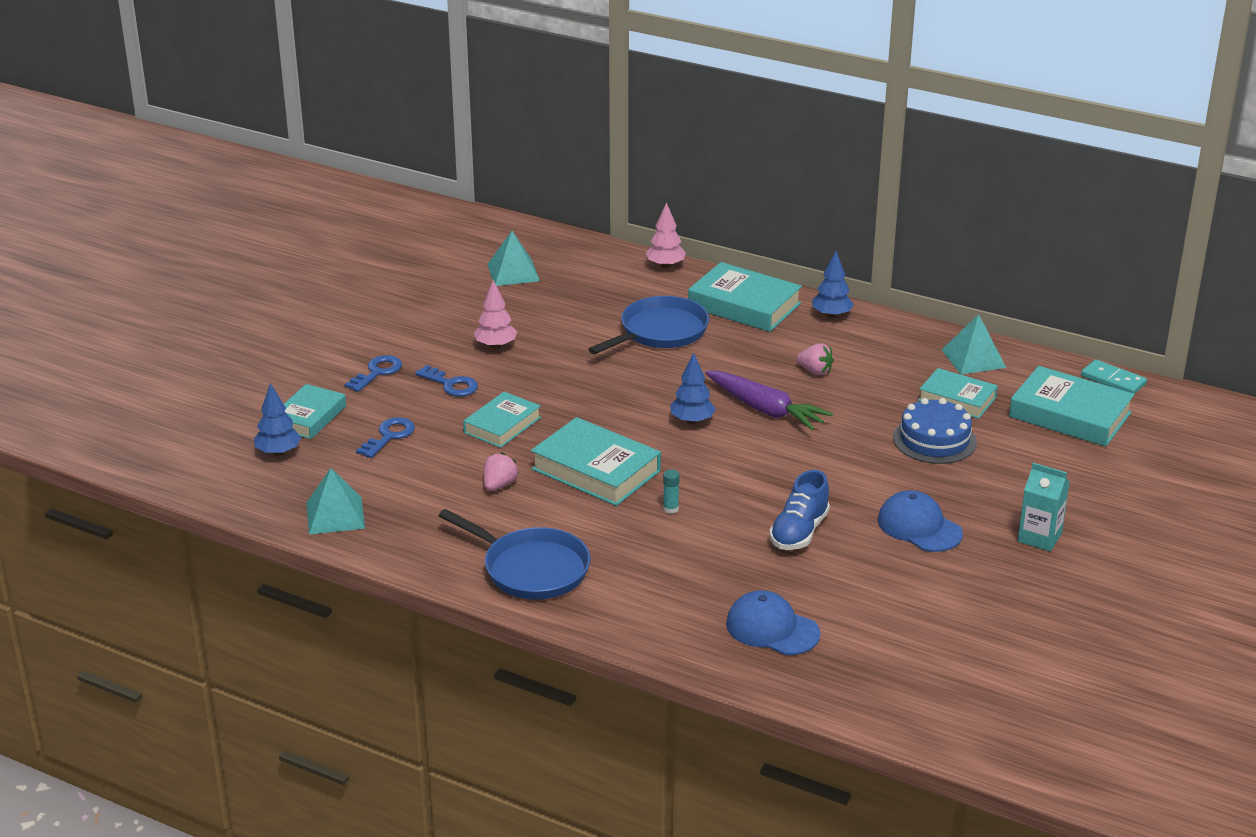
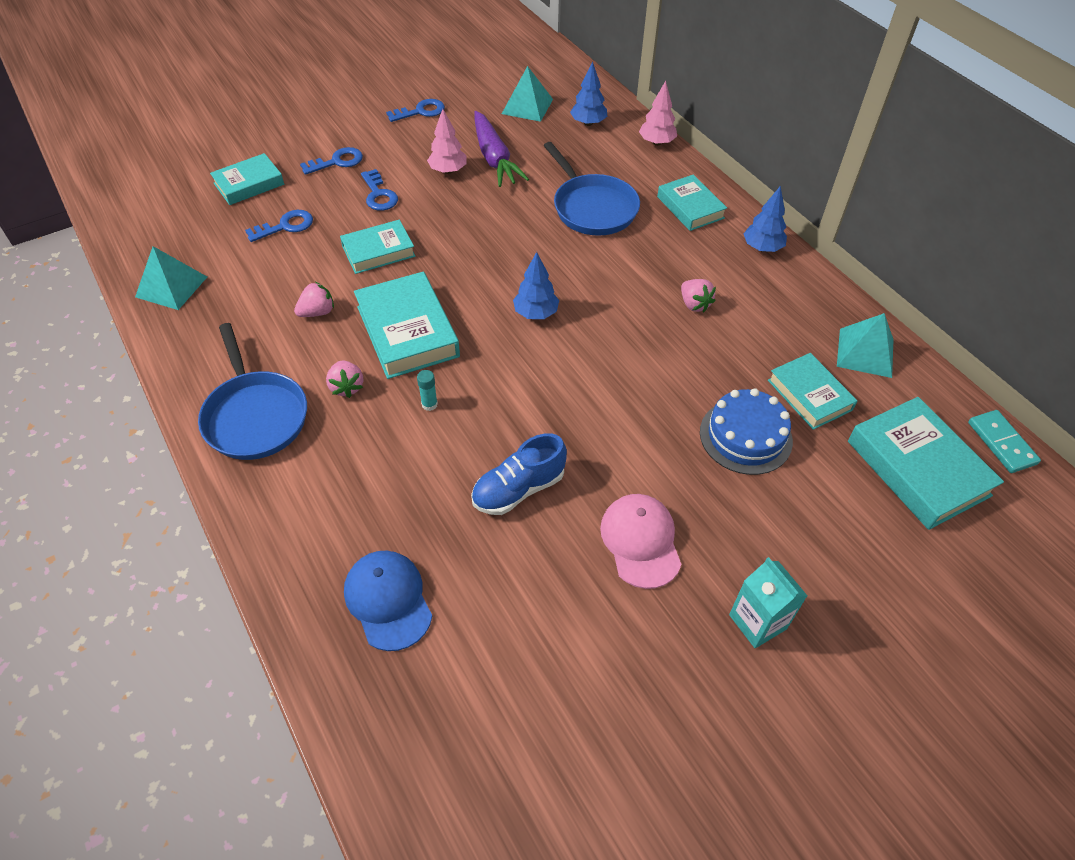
camera: 30 degrees right, 20 degrees up
blue tree [254,383,301,456] -> blue tree moved to [570,61,607,126]
blue pan [588,296,709,354] -> blue pan turned 75 degrees clockwise [544,142,640,236]
turquoise book [688,262,802,332] -> turquoise book [657,174,727,231], size x0.65
purple carrot [705,371,833,431] -> purple carrot moved to [474,111,529,187]
blue cap [878,490,963,552] -> pink cap [600,494,681,589]
none -> pink strawberry [326,360,363,398]
none -> blue key [386,99,445,122]

